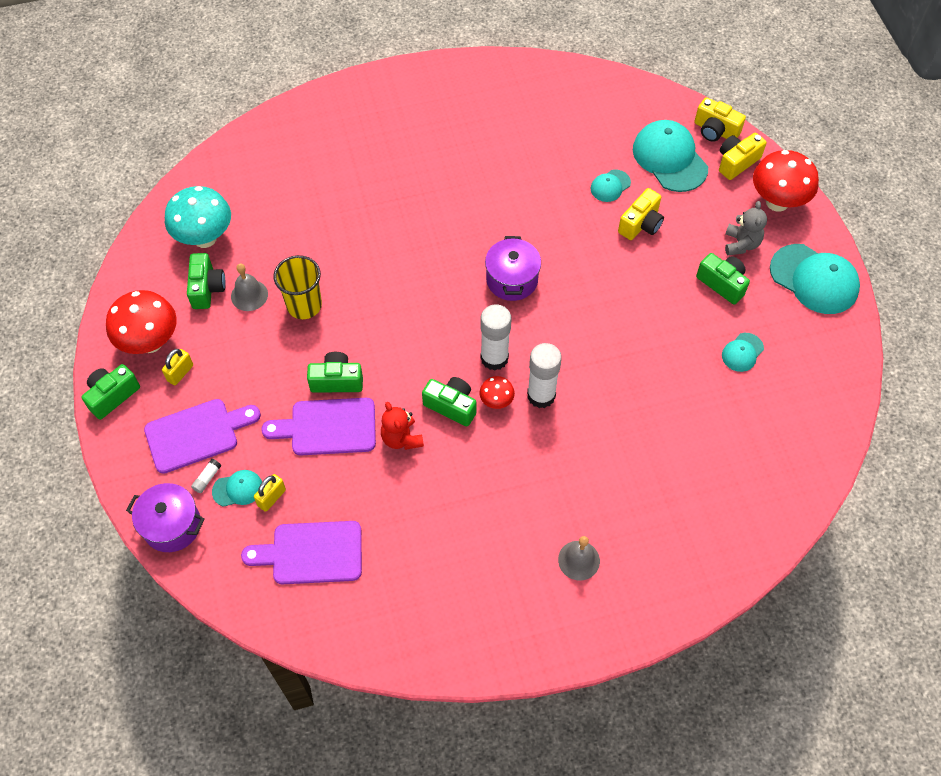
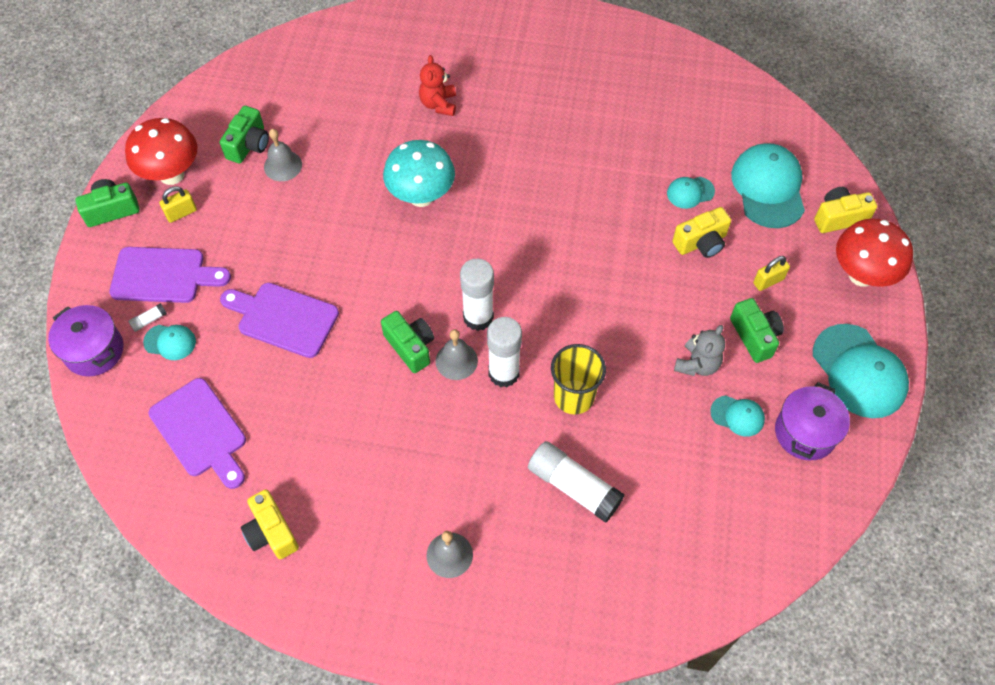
camera: 25 degrees right, 0 degrees up
turquoise mushroom [165,186,231,248] -> turquoise mushroom moved to [383,140,455,207]
purple cutting board [241,521,362,584] -> purple cutting board turned 150 degrees counterclockwise [149,378,246,489]
yellow padlock [254,474,286,512] -> yellow padlock moved to [753,256,790,291]
yellow cup [273,255,322,319] -> yellow cup moved to [551,344,606,415]
green camera [307,352,363,393] -> none
red teddy bear [381,402,424,450] -> red teddy bear moved to [419,55,456,116]
red mushroom [479,376,515,409] -> grey bell [435,329,478,380]
purple pot [485,236,541,301] -> purple pot moved to [775,382,850,460]
yellow camera [694,97,746,142] -> yellow camera moved to [241,489,299,559]
turquoise cap [722,333,764,372] -> turquoise cap turned 135 degrees counterclockwise [710,395,765,437]
grey teddy bear [725,201,767,255] -> grey teddy bear moved to [674,325,725,376]
none -> white glue stick [528,441,625,523]

